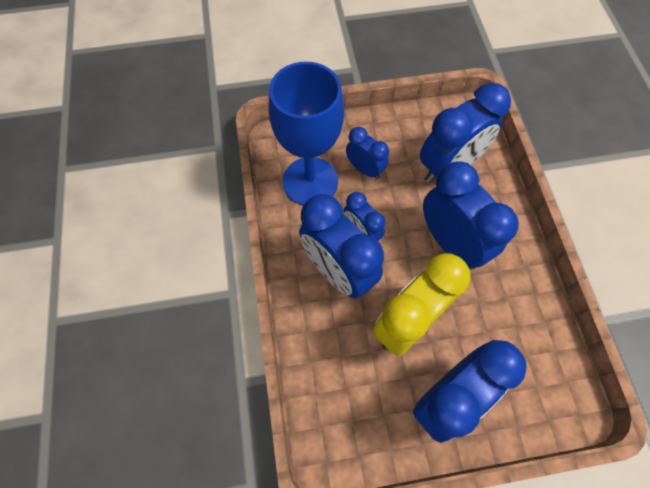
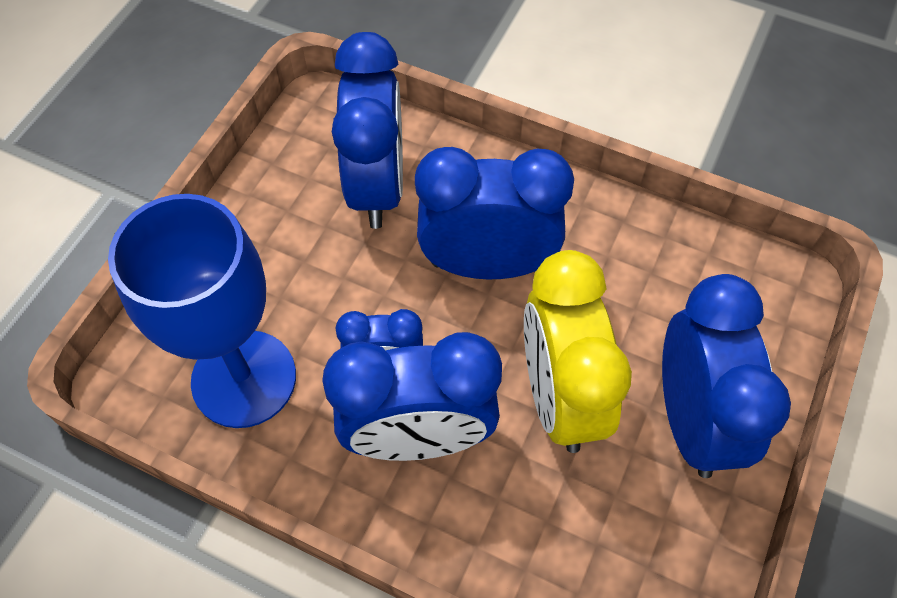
camera: 55 degrees left, 5 degrees down
blue clock [346,127,389,179] -> none

